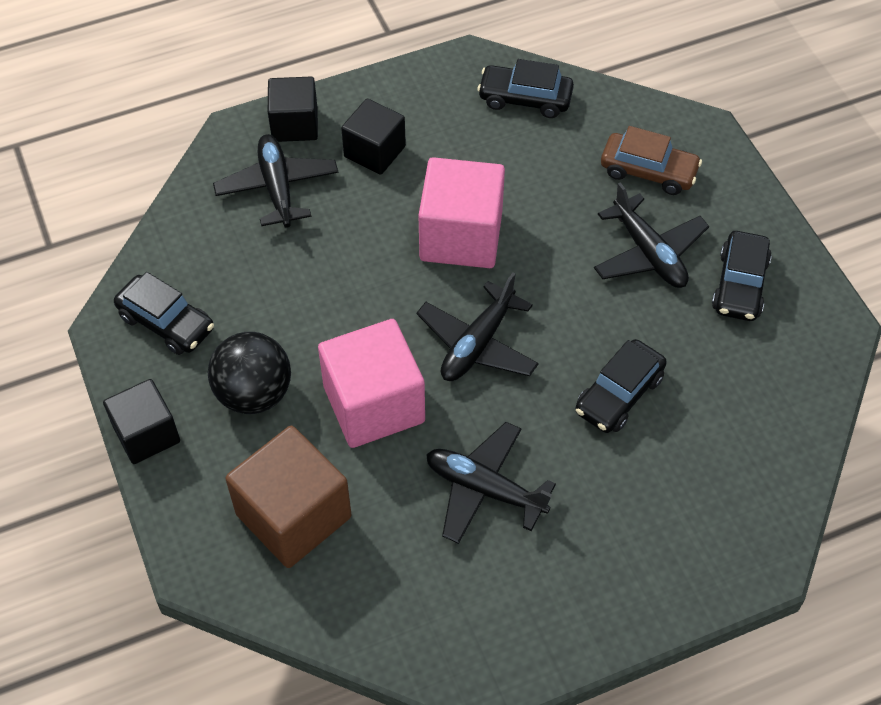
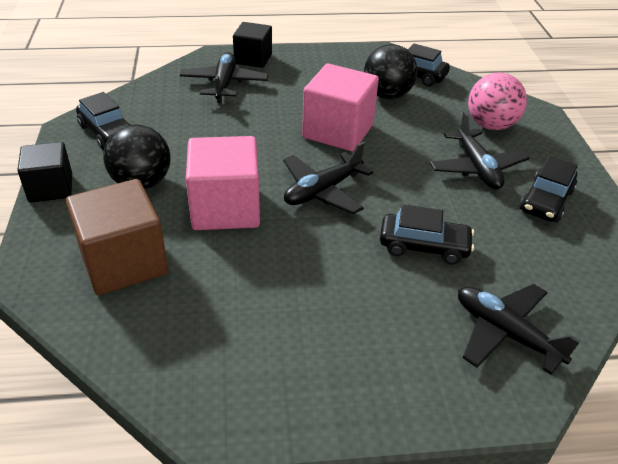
camera: 15 degrees right, 15 degrees down
black cube [341,99,406,175] -> none
black plane [426,422,556,544] -> black plane moved to [458,284,581,375]
black car [575,339,667,433] -> black car turned 135 degrees counterclockwise [380,204,474,265]
brown car [601,126,702,195] -> pink ball [468,73,527,130]
none -> black ball [364,44,418,99]

